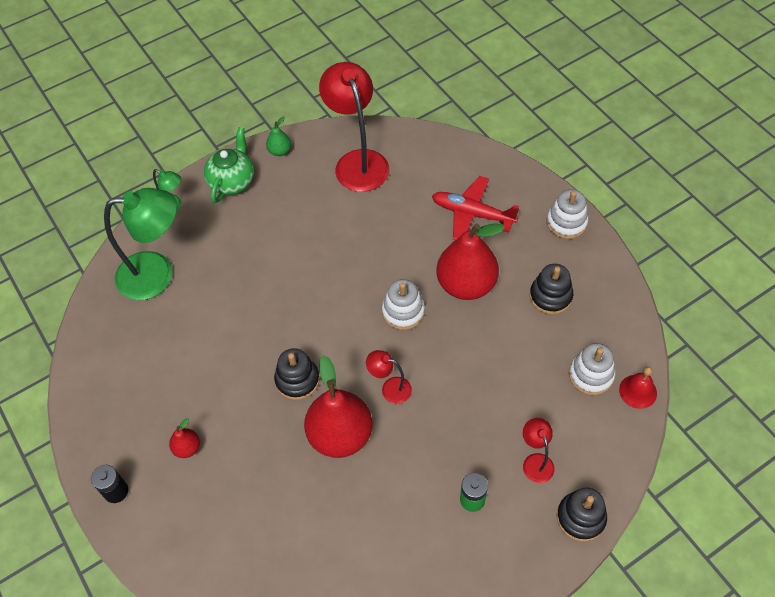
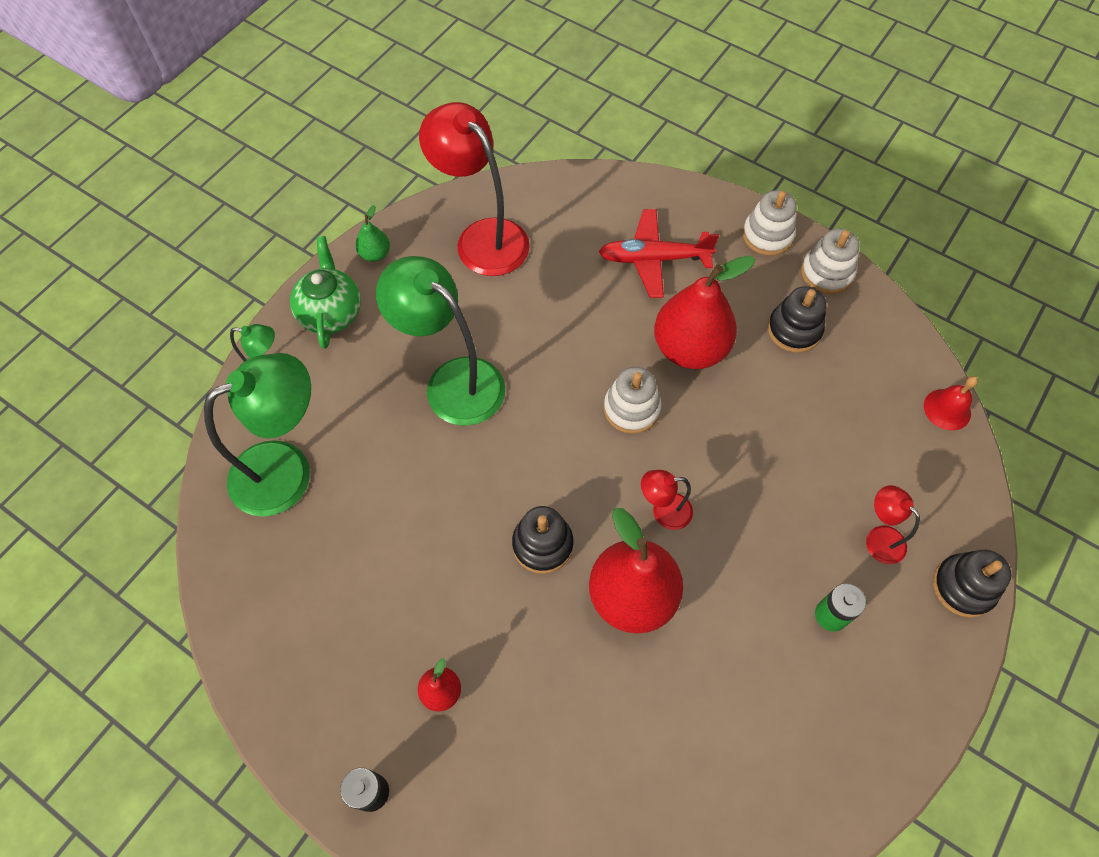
camera: 25 degrees left, 5 degrees up
white stacking toy [569,343,615,395] -> white stacking toy moved to [801,229,859,294]
none -> green lamp [376,256,505,426]

